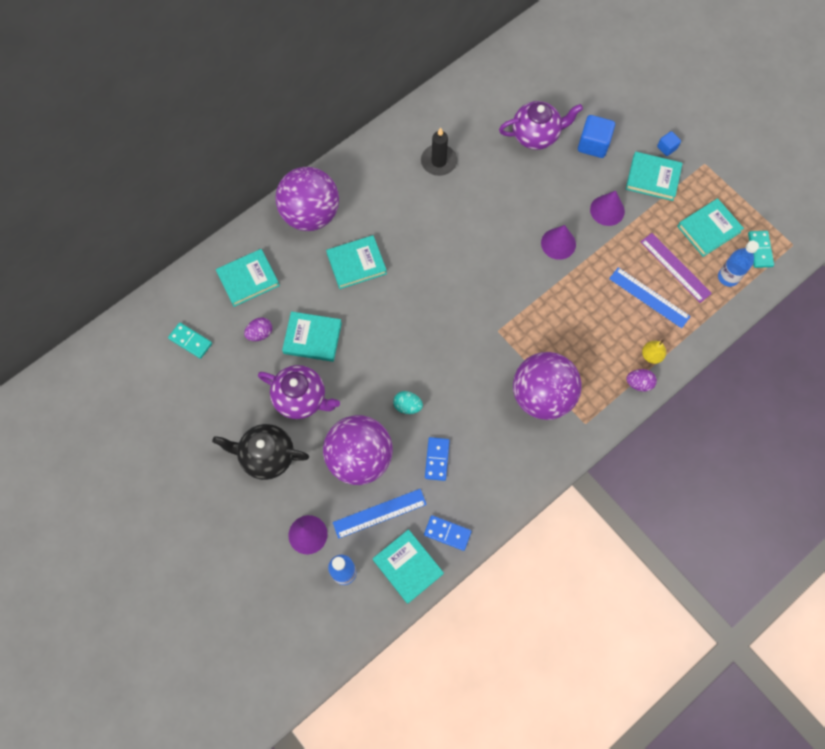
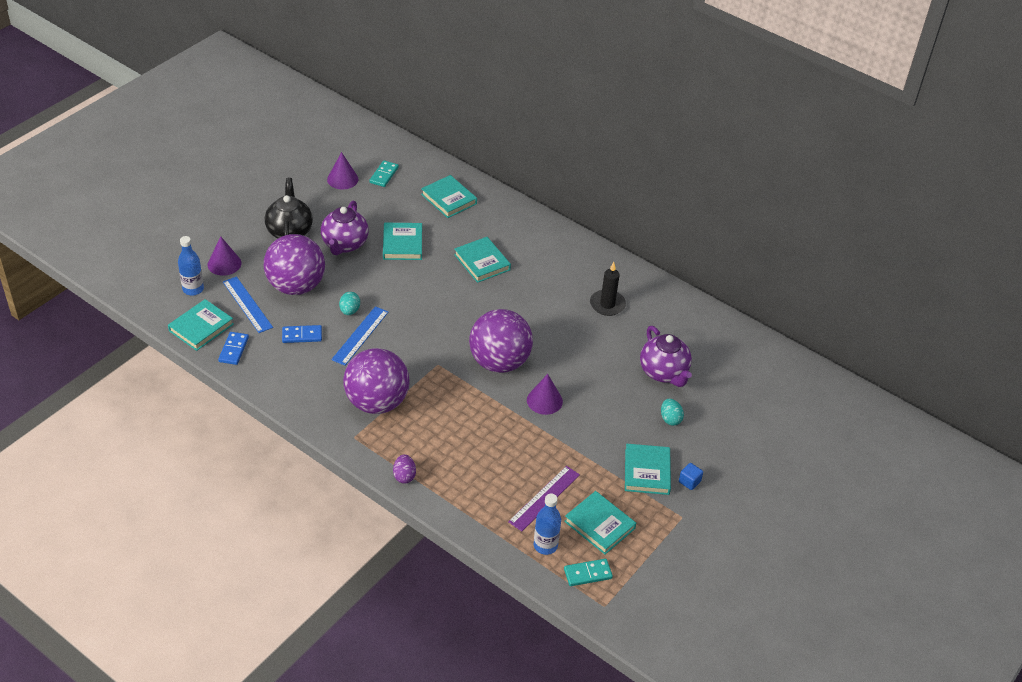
camera: 75 degrees right, 25 degrees down
purple egg [244,318,272,341] -> none
purple ball [275,167,339,231] -> purple ball moved to [469,309,533,373]
blue cube [578,115,615,158] -> turquoise egg [661,398,684,426]
purple cone [590,191,625,226] -> purple cone moved to [327,152,359,190]
blue ruler [609,267,691,328] -> blue ruler moved to [331,306,388,366]
yellow pear [642,339,666,364] -> none

